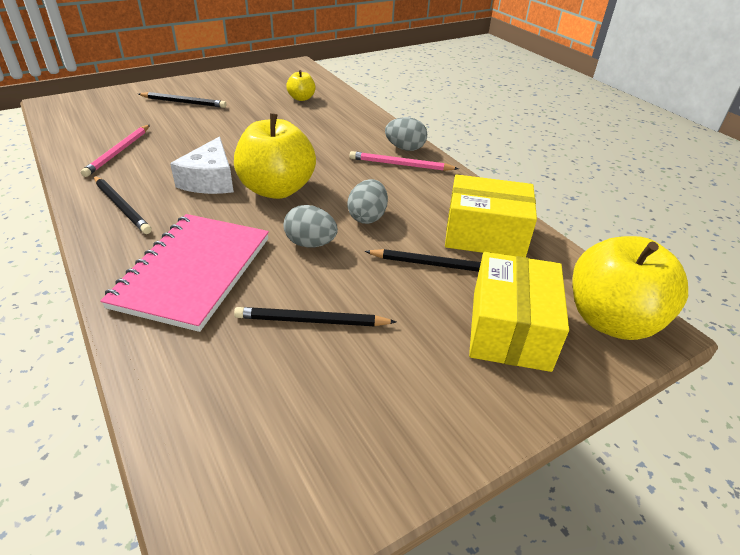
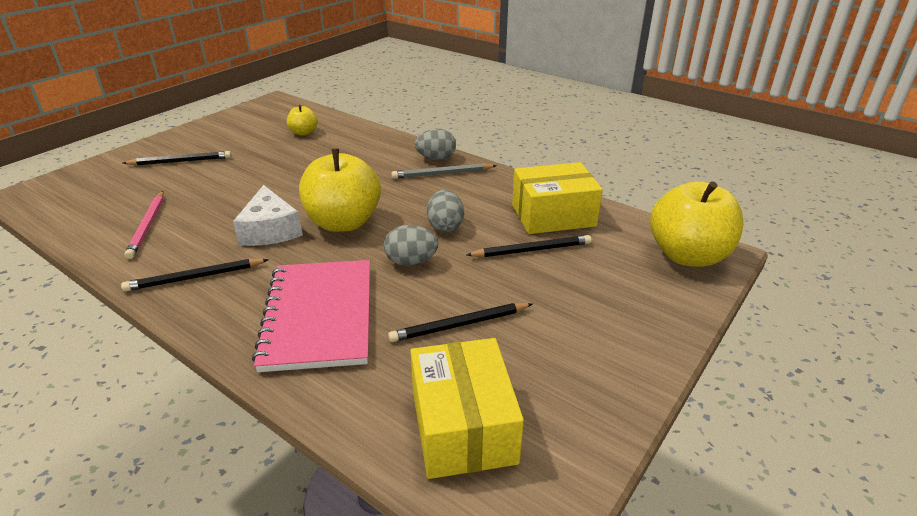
camera: 20 degrees left, 5 degrees down
black pencil [94,176,152,234] -> black pencil turned 135 degrees clockwise [121,259,269,292]
pink pencil [349,151,459,171] -> grey pencil [391,163,497,179]
yellow box [469,252,569,372] -> yellow box moved to [410,338,524,479]

